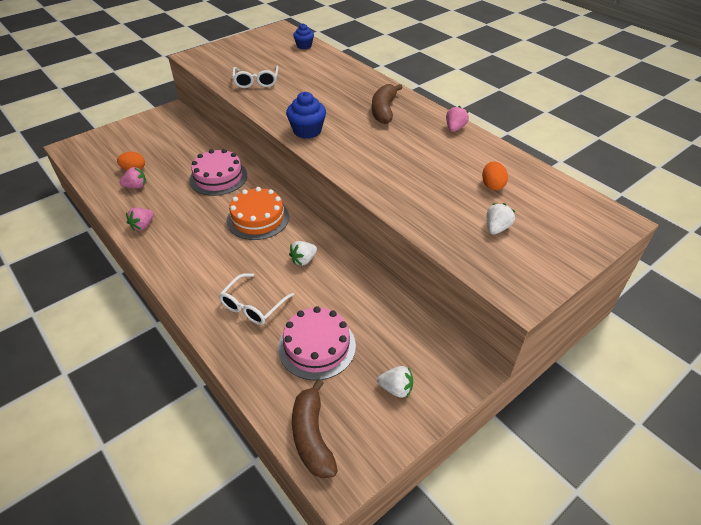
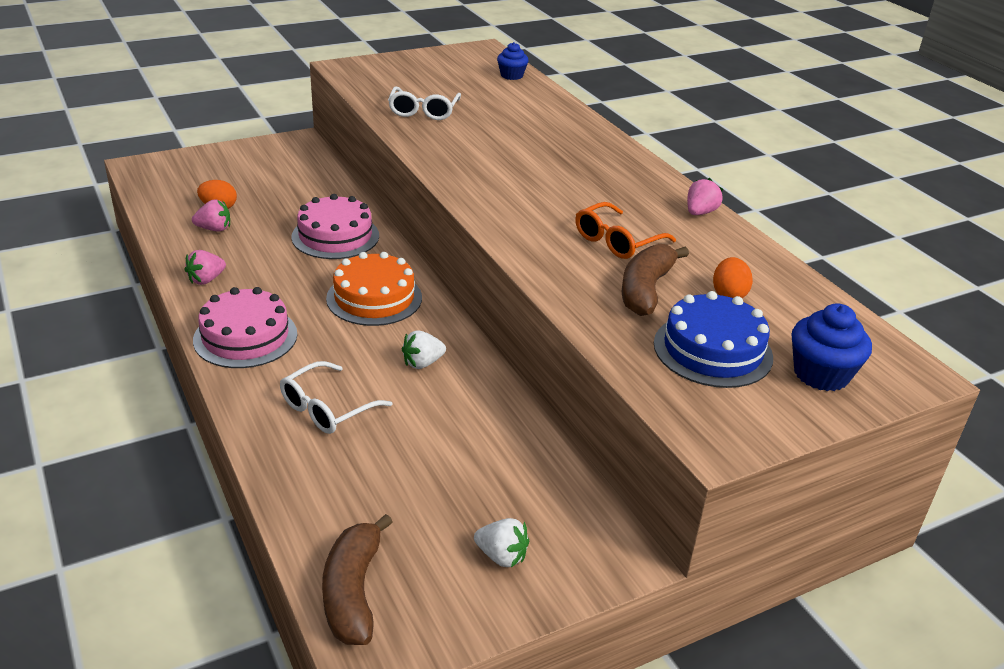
camera: 10 degrees right, 10 degrees down
pink cake [278,306,356,380] -> pink cake moved to [193,287,297,368]
blue cupcake [286,92,326,139] -> blue cupcake moved to [792,303,872,391]
brown banana [372,84,403,124] -> brown banana moved to [622,244,689,316]
white strawberry [487,203,515,234] -> blue cake [654,291,773,388]
none -> orange glasses [575,202,676,259]

